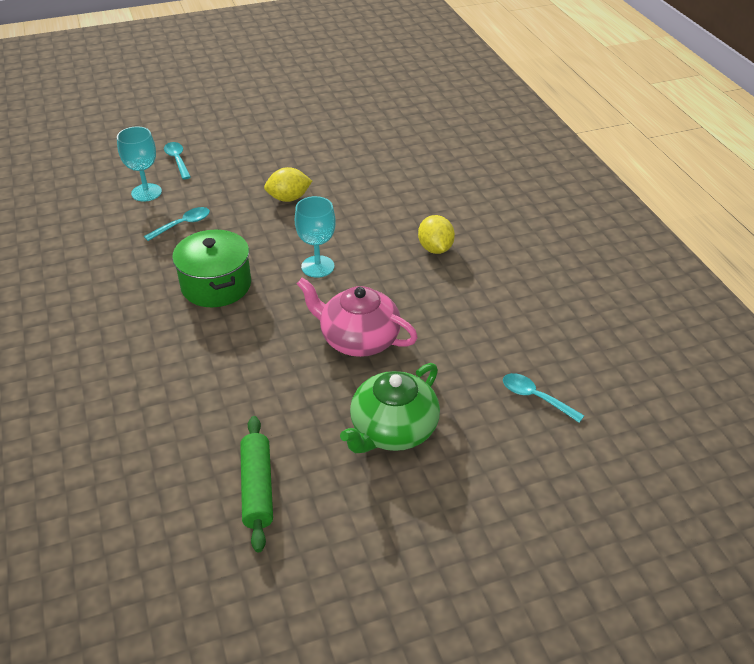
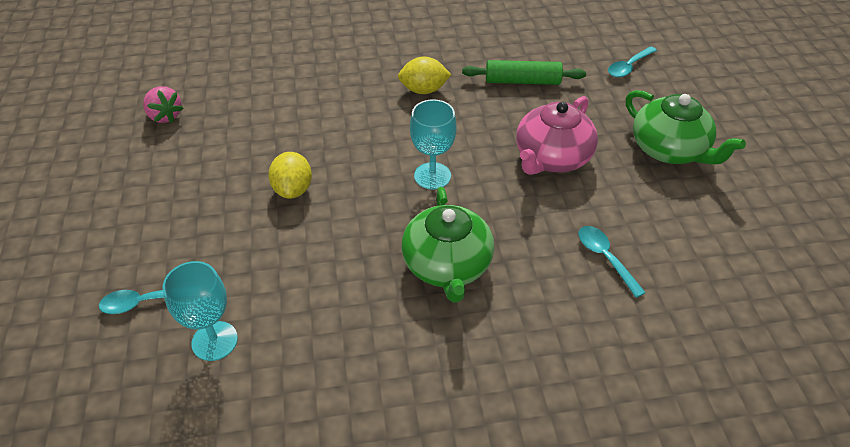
camera: 80 degrees left, 5 degrees up
turquoise spoon [144,207,210,241] -> turquoise spoon moved to [579,226,646,298]
green pot [172,230,251,307] -> green teapot [401,187,494,303]
green rolling pin [240,416,273,552] -> green rolling pin moved to [462,60,586,85]
none -> pink strawberry [143,86,183,123]

